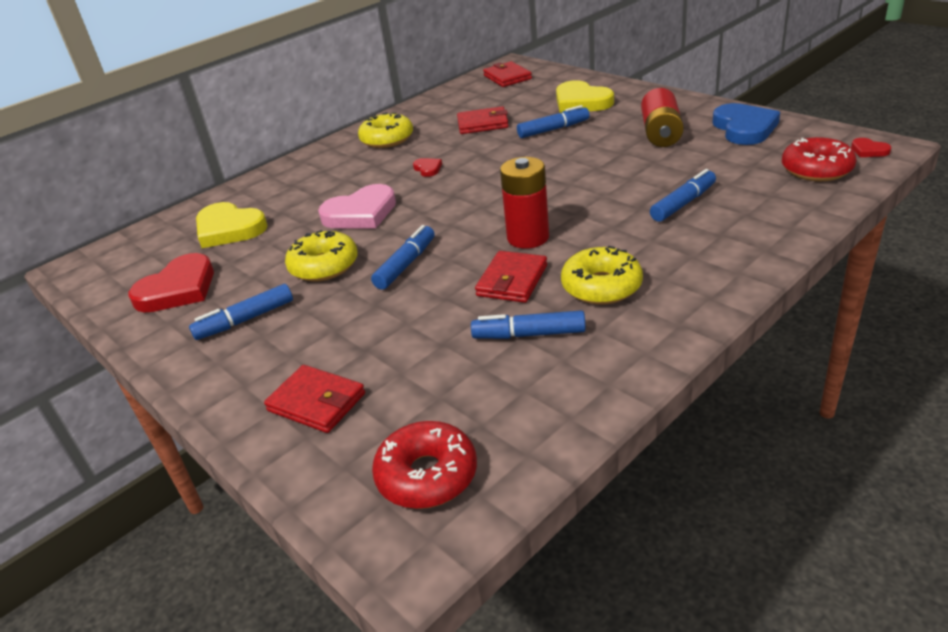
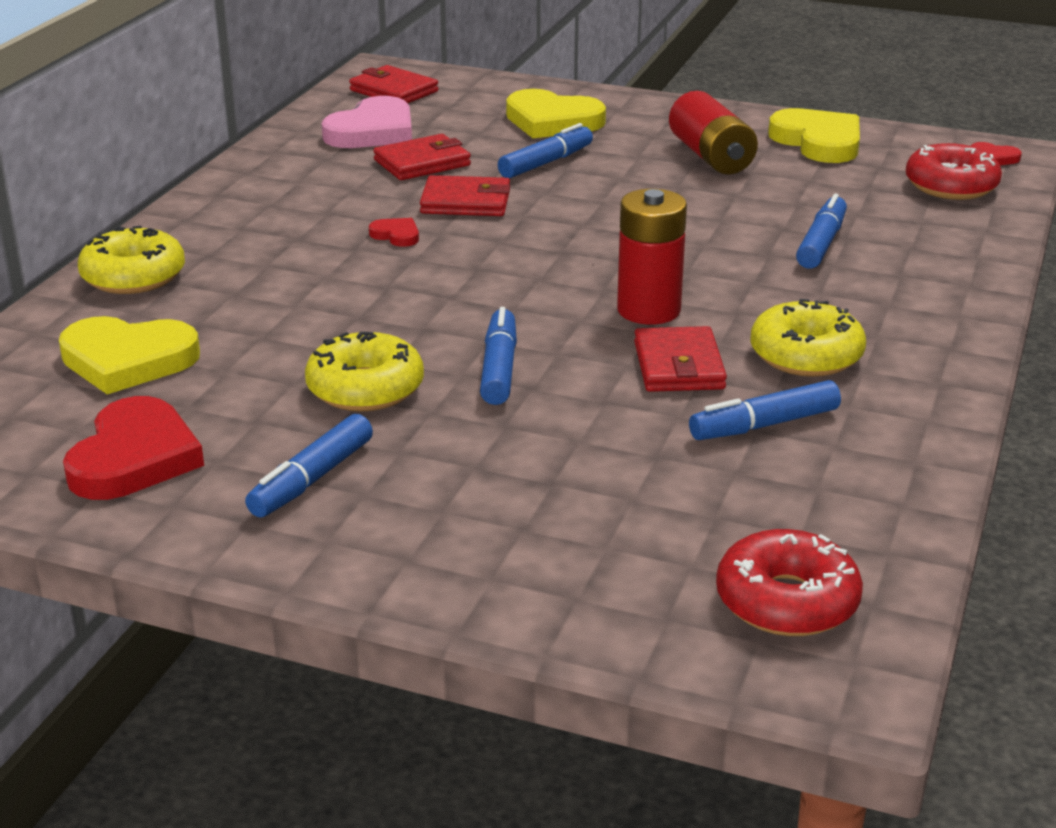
camera: 30 degrees left, 5 degrees down
red wallet [264,365,365,433] -> red wallet moved to [420,175,510,216]
pink heart [318,184,396,229] -> pink heart moved to [322,96,412,148]
yellow donut [358,112,413,148] -> yellow donut moved to [78,226,185,294]
blue heart [712,103,780,145] -> yellow heart [768,108,860,163]

